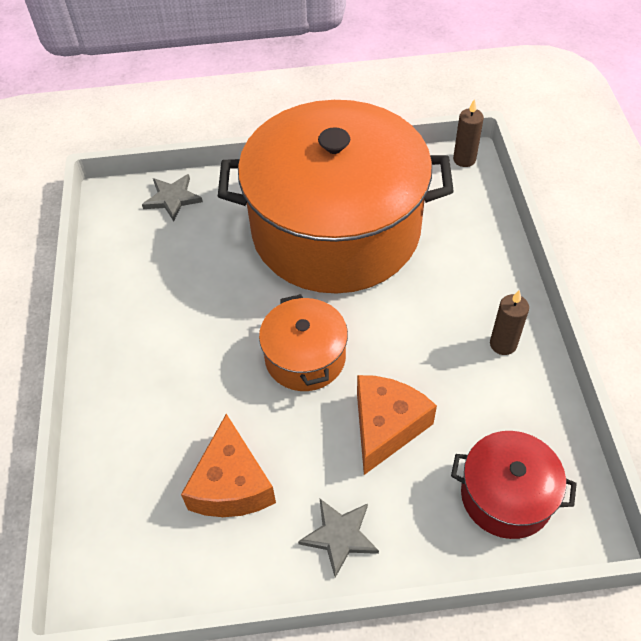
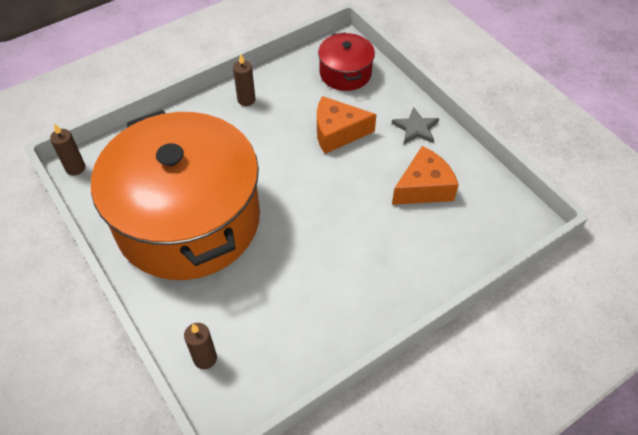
camera: 120 degrees left, 0 degrees up
grey star [142,174,203,221] -> brown candle [184,323,217,369]
orange pot [259,294,348,391] -> none

